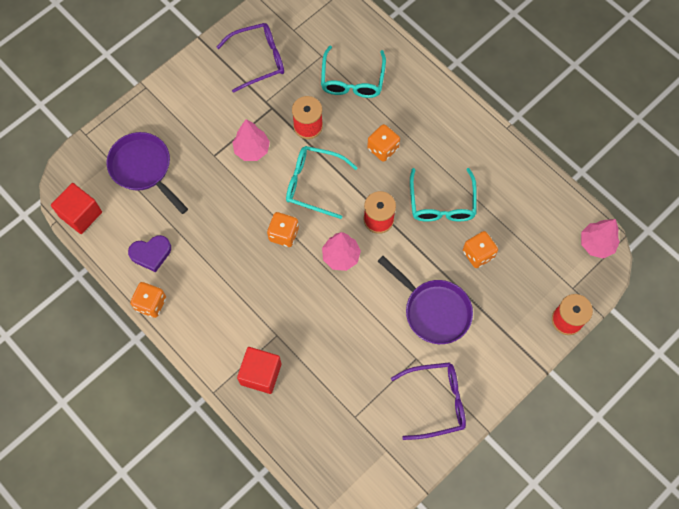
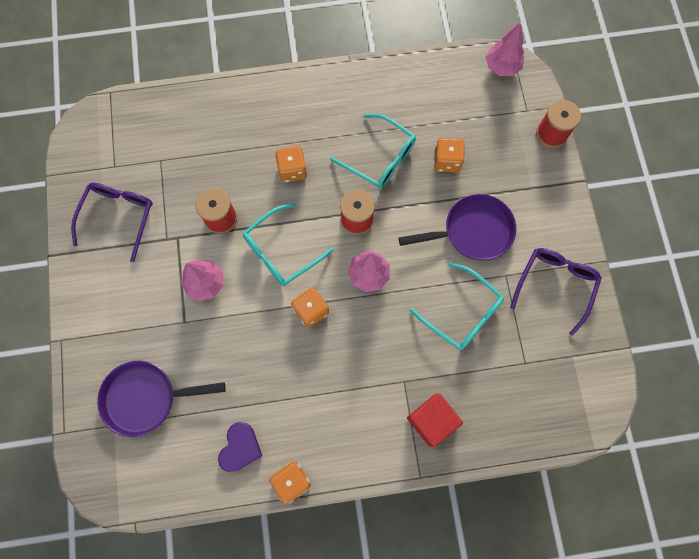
camera: 55 degrees left, 5 degrees up
red cube [51,183,102,234] -> none
turquoise glasses [321,45,386,98] -> turquoise glasses moved to [409,262,504,351]

